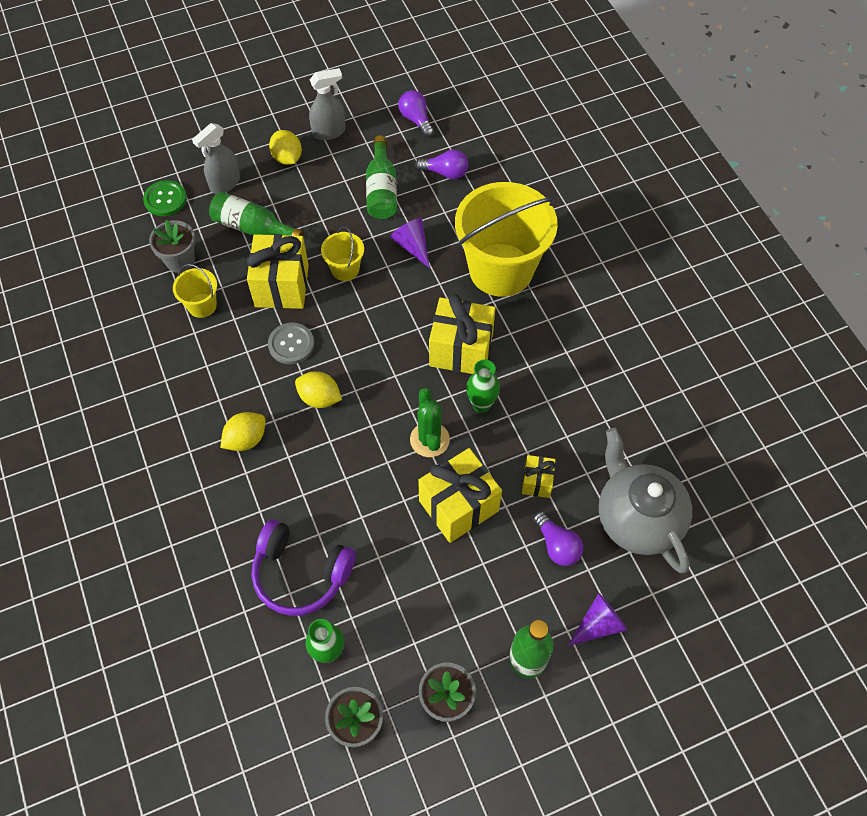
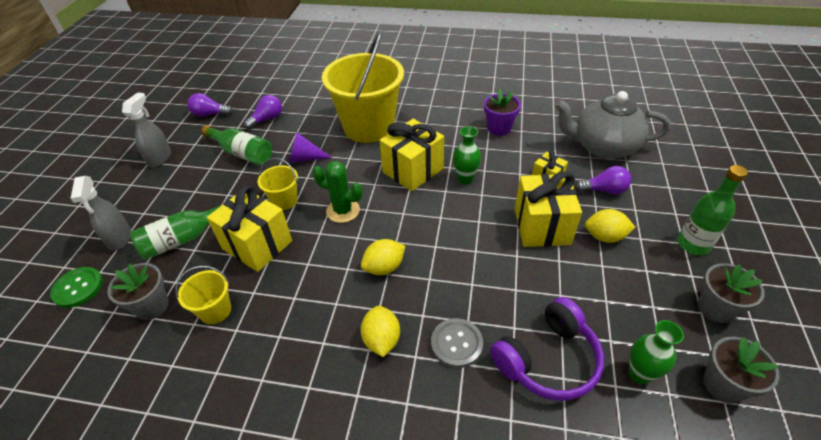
camera: 55 degrees left, 15 degrees down
grey button [268,323,314,364] -> grey button moved to [431,318,483,368]
yellow lemon [269,130,302,165] -> yellow lemon moved to [585,209,636,243]
green cactus [410,388,450,457] -> green cactus moved to [313,161,362,223]
purple cone [568,593,628,646] -> none
none -> purple flower pot [484,89,521,136]

